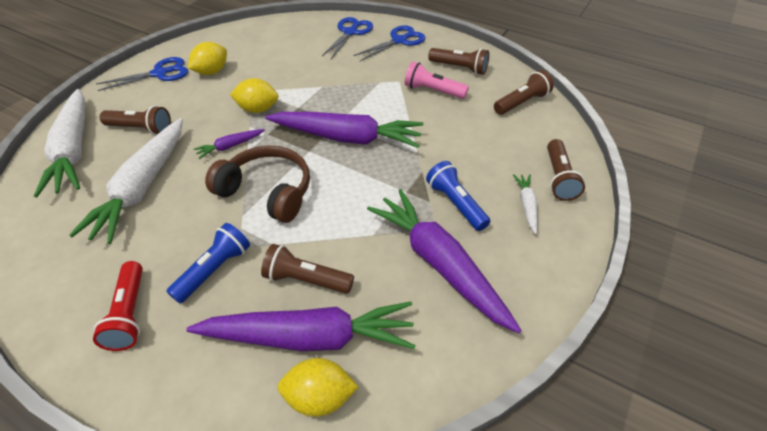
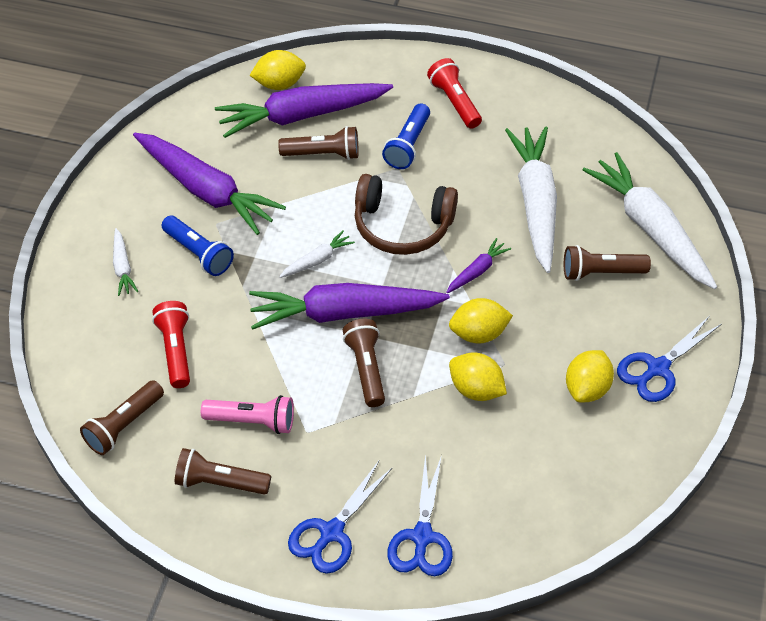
camera: 165 degrees right, 5 degrees up
brown flashlight [547,139,585,201] -> brown flashlight moved to [343,319,385,407]
none -> red flashlight [152,301,190,388]
none -> white carrot [279,230,355,278]
none -> yellow lemon [449,352,507,401]

